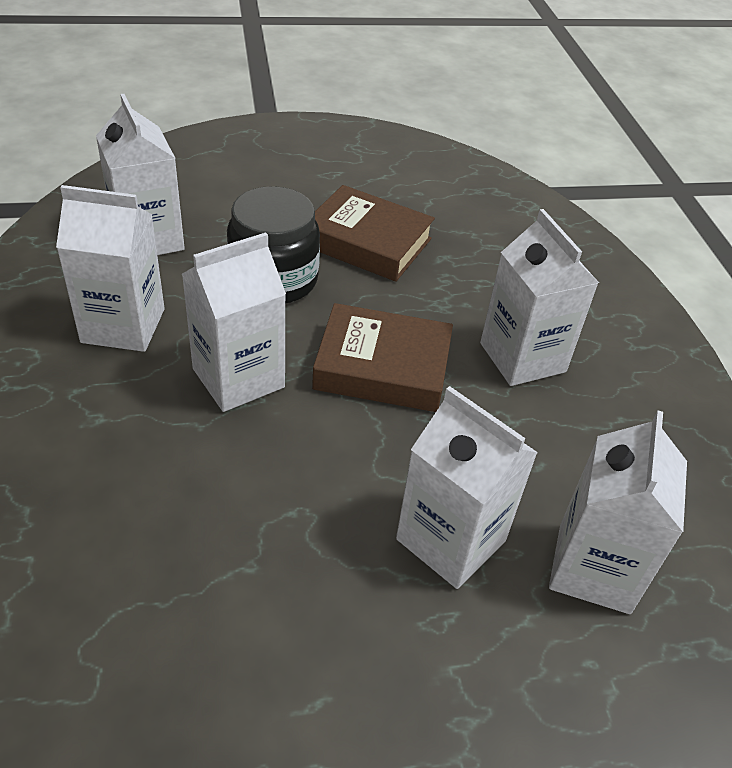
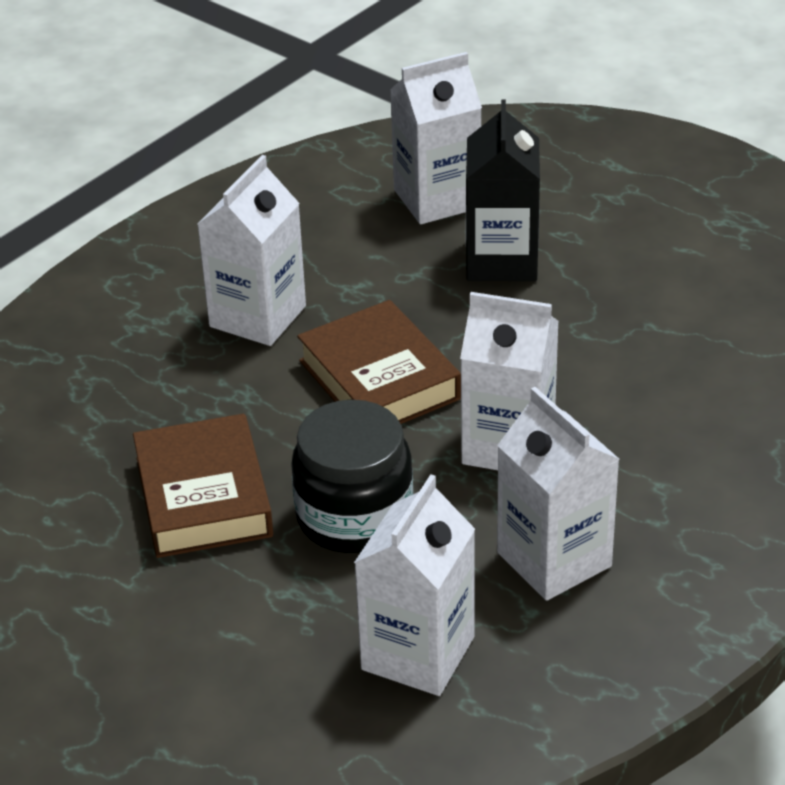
camera: 125 degrees left, 5 degrees down
white carton [396,386,538,589] -> black carton [466,99,540,281]

